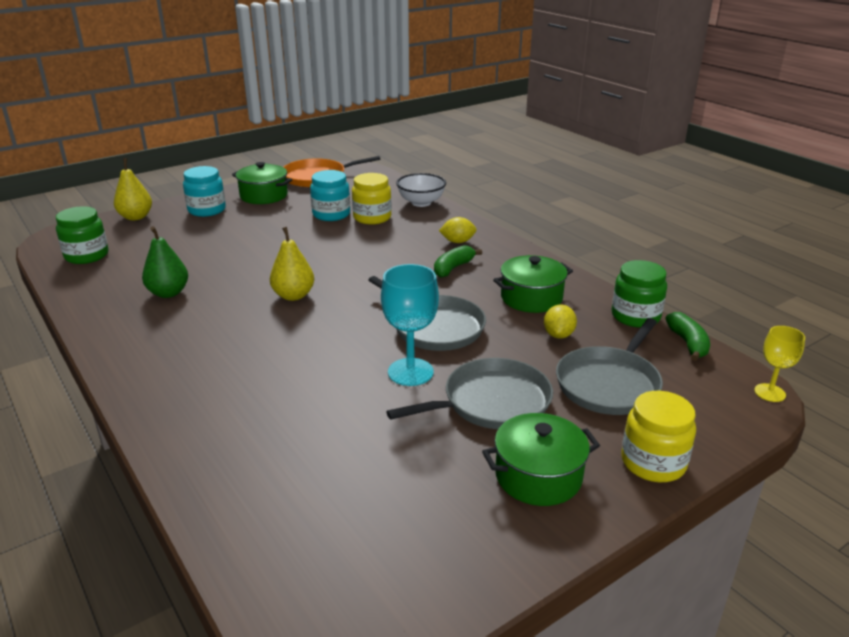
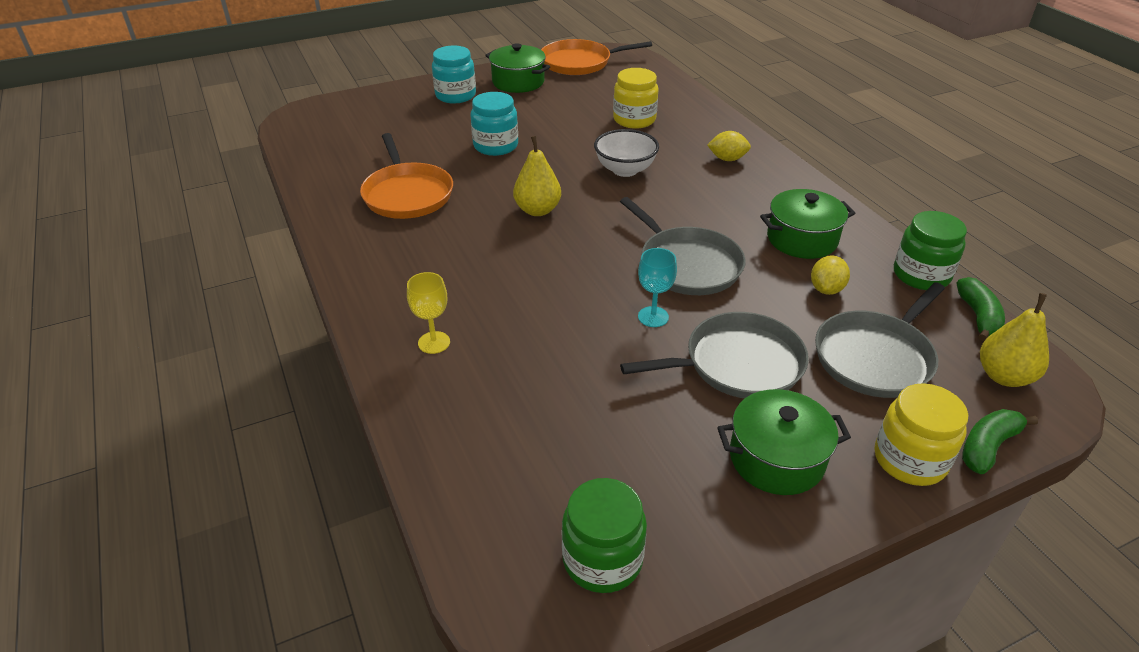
camera: 10 degrees right, 10 degrees up
green jar [56,206,109,264] -> green jar moved to [562,478,647,593]
yellow pear [114,158,152,220] -> yellow pear moved to [980,293,1049,387]
green pear [142,226,188,298] -> orange pan [360,133,453,219]
turquoise jar [310,170,350,221] -> turquoise jar moved to [471,92,518,156]
turquoise goblet [381,264,439,386] -> turquoise goblet [638,248,677,327], size x0.61
white bowl [396,173,446,207] -> white bowl moved to [594,129,659,177]
green banana [434,245,482,278] -> green banana moved to [962,409,1038,474]
yellow goblet [754,326,805,402] -> yellow goblet moved to [407,272,450,354]

